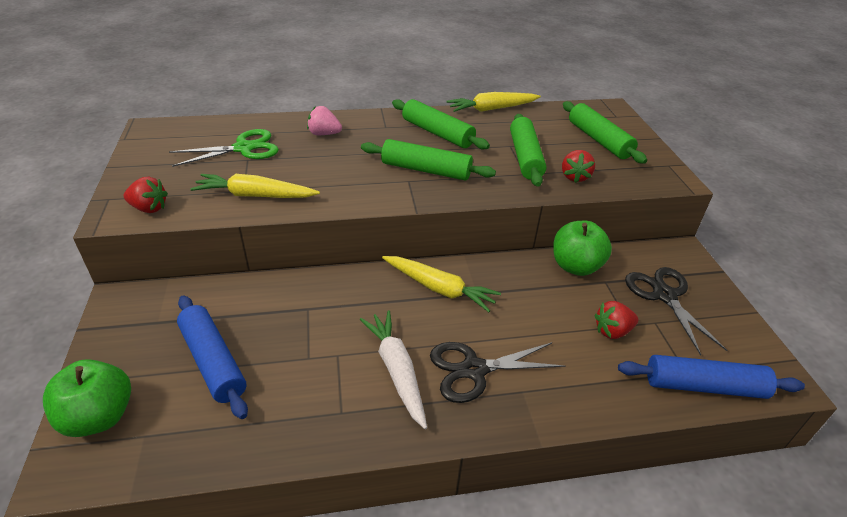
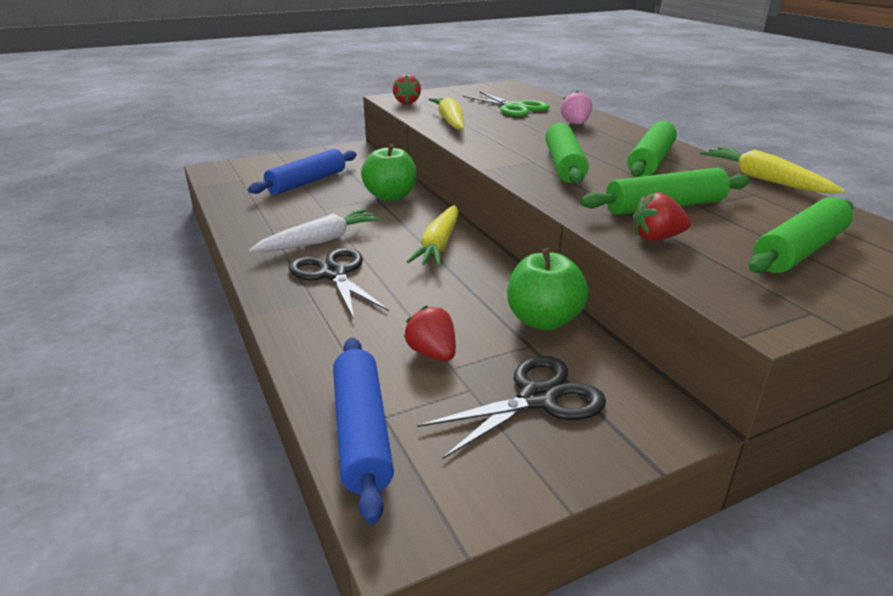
camera: 75 degrees right, 10 degrees down
green apple [43,359,131,437] -> green apple moved to [361,144,416,201]

